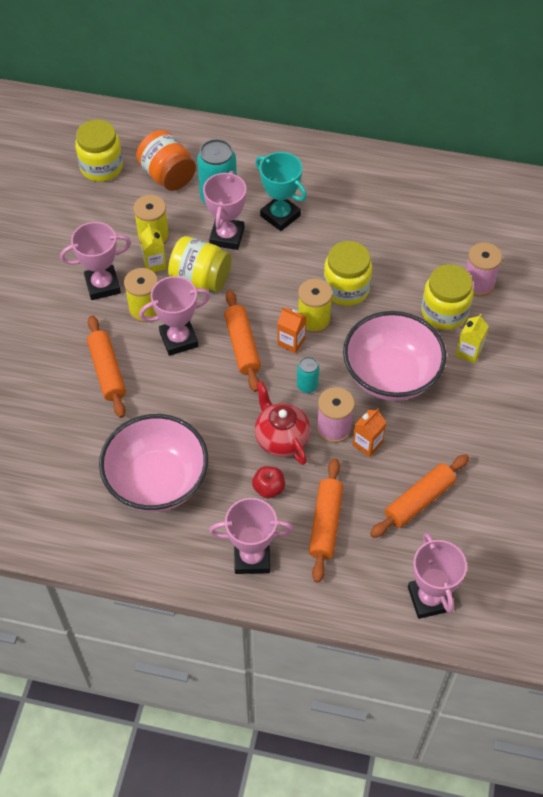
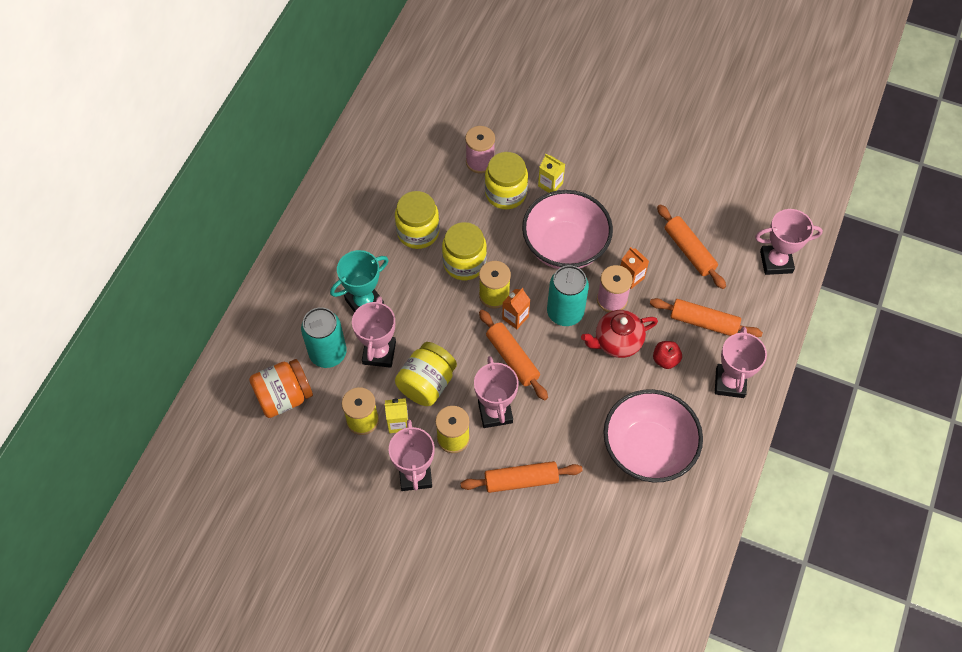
camera: 80 degrees left, 5 degrees up
yellow jar [75,120,123,182] -> yellow jar moved to [395,191,440,249]
pink trophy [203,171,246,250] -> pink trophy turned 75 degrees clockwise [352,296,396,368]
orange rolling pin [224,290,261,392] -> orange rolling pin turned 60 degrees clockwise [479,309,548,401]
turquoise can [297,357,319,393] -> turquoise can [547,265,589,326], size x1.92

